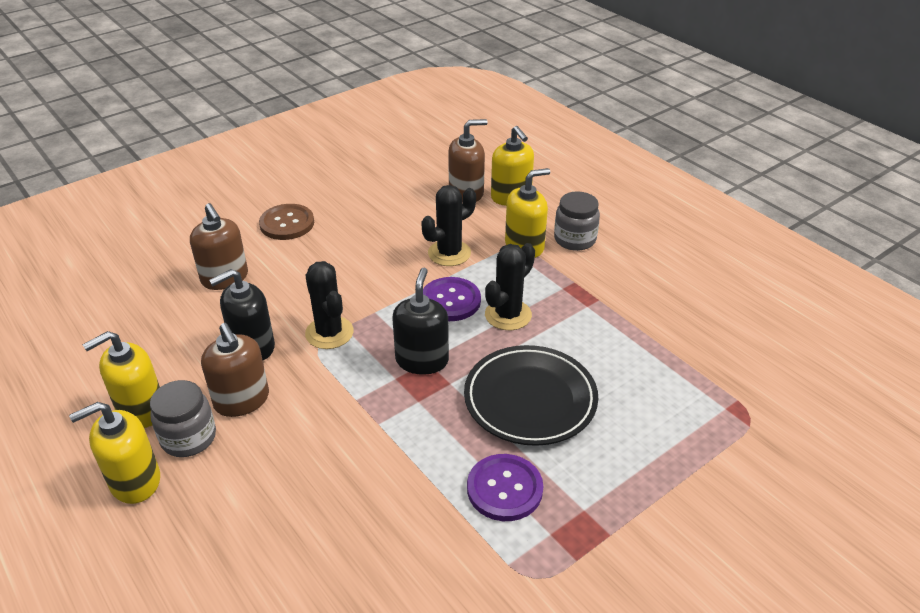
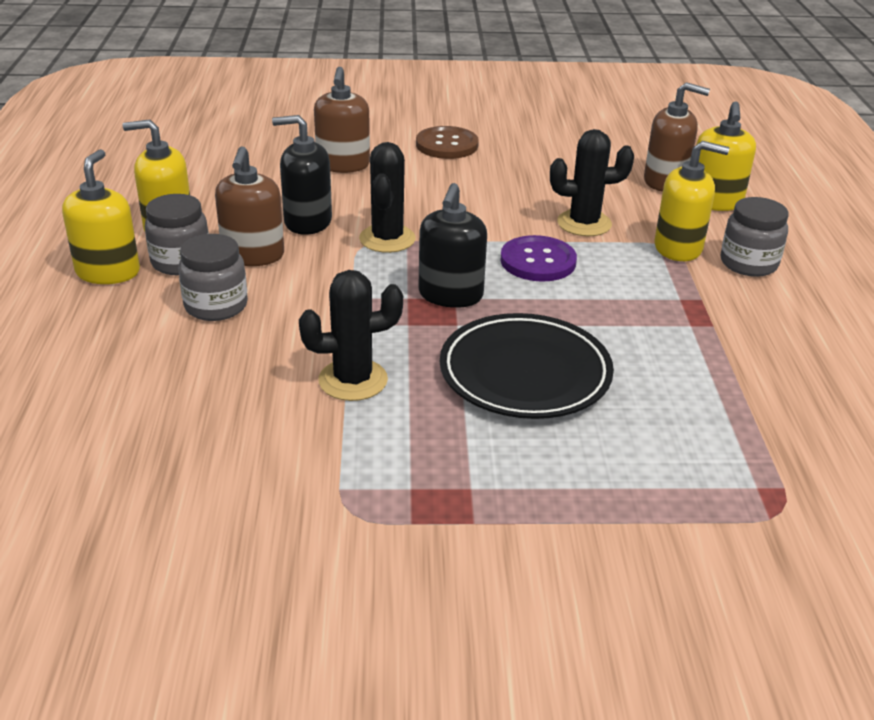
camera: 35 degrees right, 5 degrees down
yellow soap dispenser [69,402,160,504] -> yellow soap dispenser turned 90 degrees clockwise [62,149,140,284]
black soap dispenser [392,268,449,375] -> black soap dispenser turned 150 degrees clockwise [418,183,487,308]
purple button [467,454,543,521] -> none
black cactus [485,243,535,330] -> black cactus moved to [299,270,403,401]
none -> grey jar [178,234,248,321]

